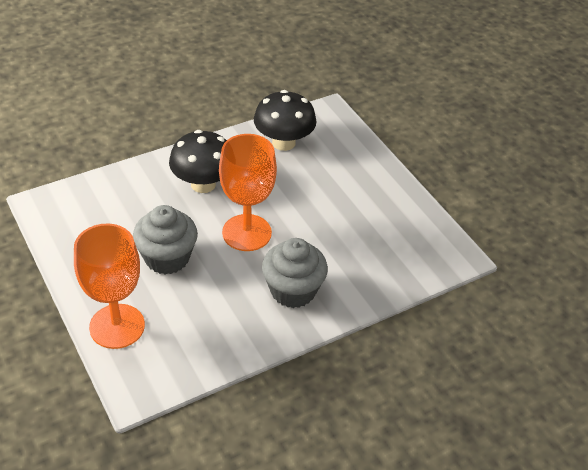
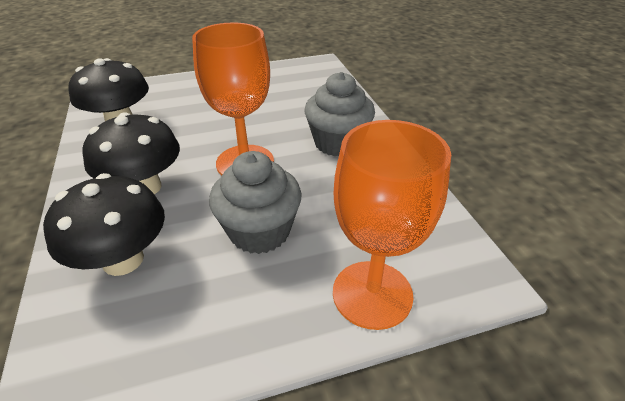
camera: 75 degrees left, 5 degrees down
none -> black mushroom [43,173,165,276]

